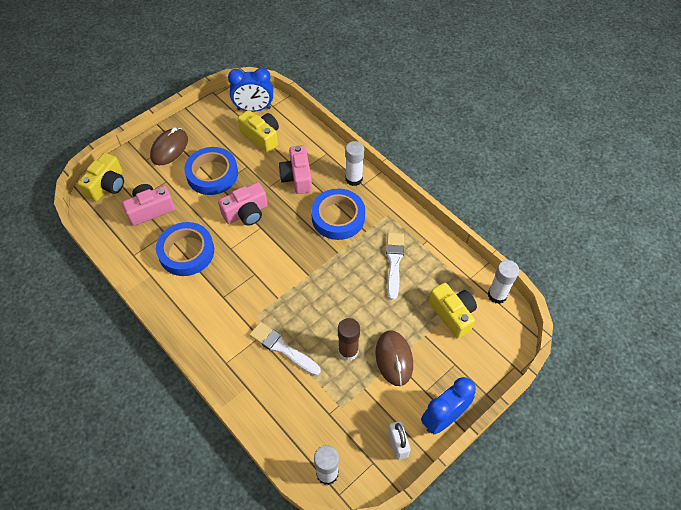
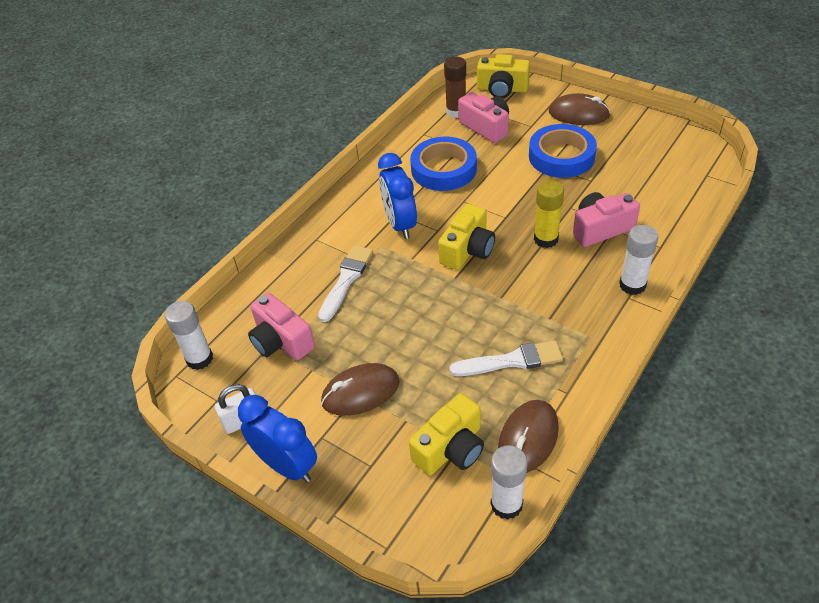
camera: 80 degrees right, 10 degrees down
pink camera [218,182,268,226] -> pink camera moved to [248,293,315,360]
blue clock [228,68,273,112] -> blue clock moved to [378,153,417,239]
yellow camera [238,110,279,153] -> yellow camera moved to [438,204,495,270]
blue tape [311,188,365,240] -> none
brown glue stick [338,318,360,361] -> brown glue stick moved to [444,57,466,118]
none -> brown mouse [498,400,559,473]
none -> yellow glue stick [534,180,564,248]

